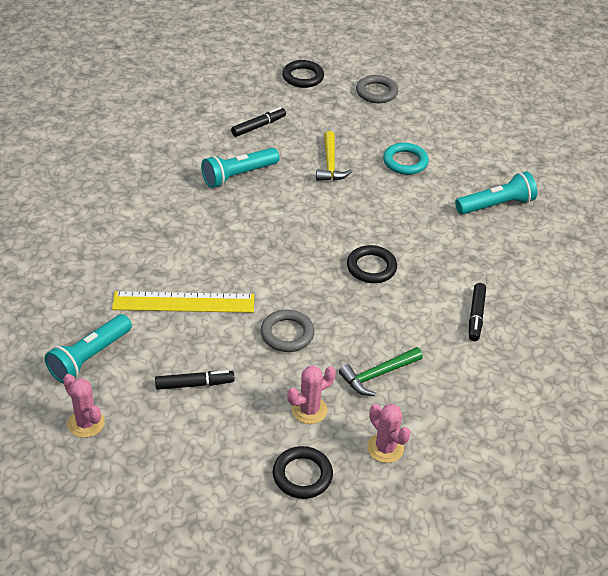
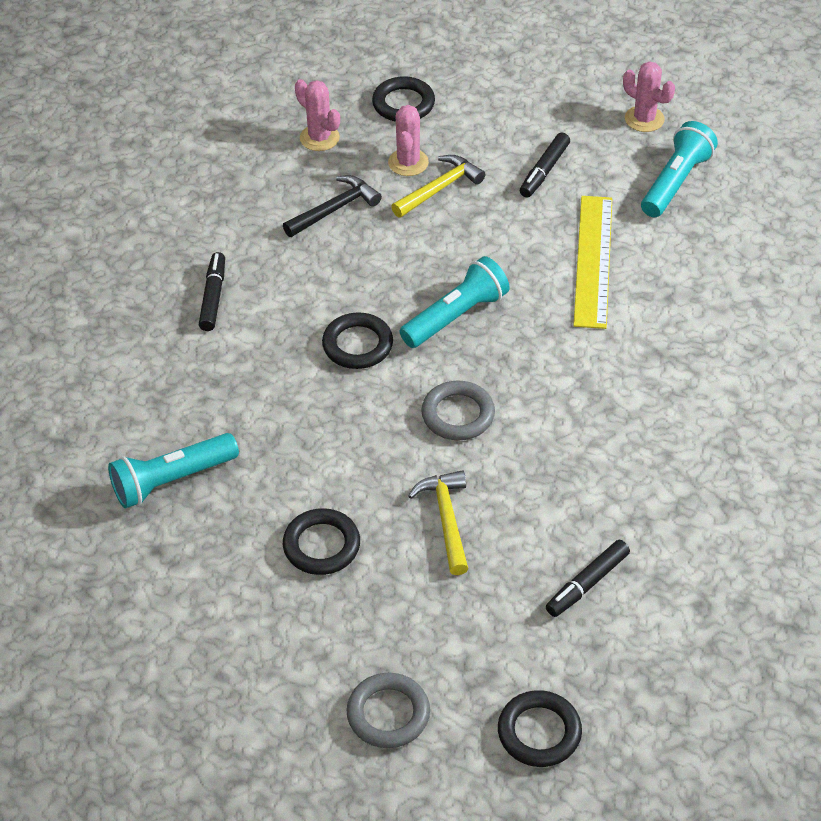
camera: 175 degrees right, 5 degrees up
yellow ruler [112,291,254,313] -> yellow ruler turned 75 degrees counterclockwise [573,196,612,329]
black marker [155,370,235,390] -> black marker turned 45 degrees counterclockwise [520,133,570,197]
turquoise flashlight [201,148,280,188] -> turquoise flashlight moved to [400,256,510,348]
grey ring [261,310,315,352] -> grey ring moved to [421,380,495,440]
pink cactus [287,366,336,424] -> pink cactus turned 45 degrees counterclockwise [388,105,429,176]
green hammer [339,347,423,396] -> black hammer [283,175,382,237]
turquoise ring [383,143,429,175] -> black ring [283,508,360,575]
none -> yellow hammer [391,155,486,218]

